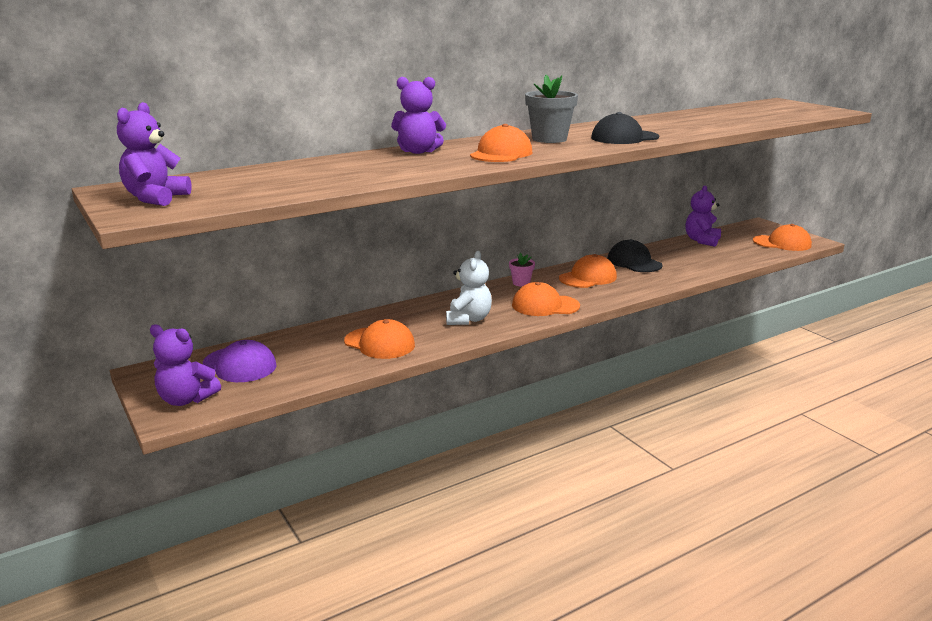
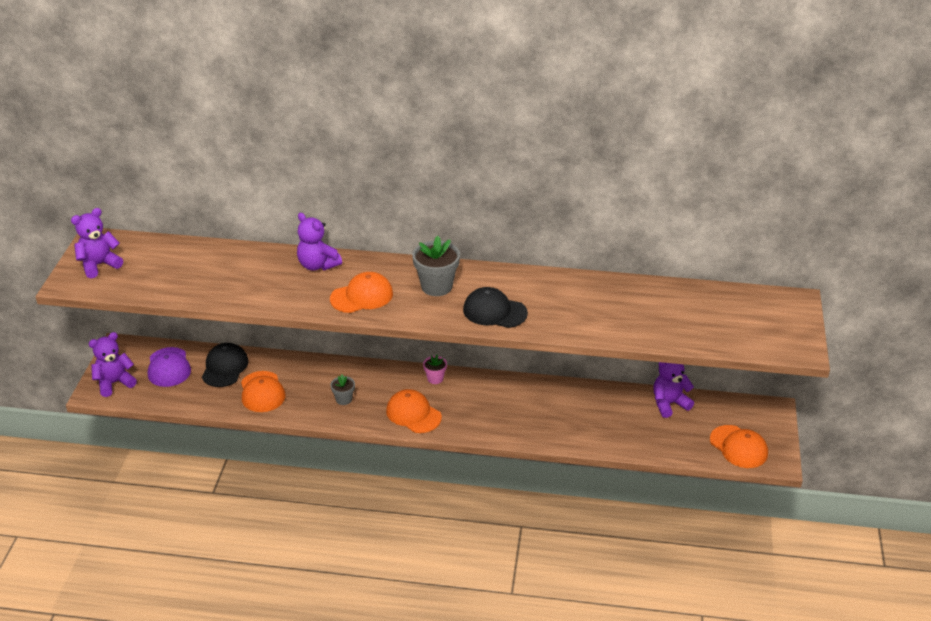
camera: 40 degrees right, 15 degrees up
purple teddy bear [150,324,221,406] -> purple teddy bear turned 90 degrees clockwise [88,332,137,397]
white teddy bear [446,251,492,325] -> grey flower pot [330,375,355,405]
orange cap [559,254,617,288] -> none
black cap [607,239,663,272] -> black cap moved to [202,343,249,387]

